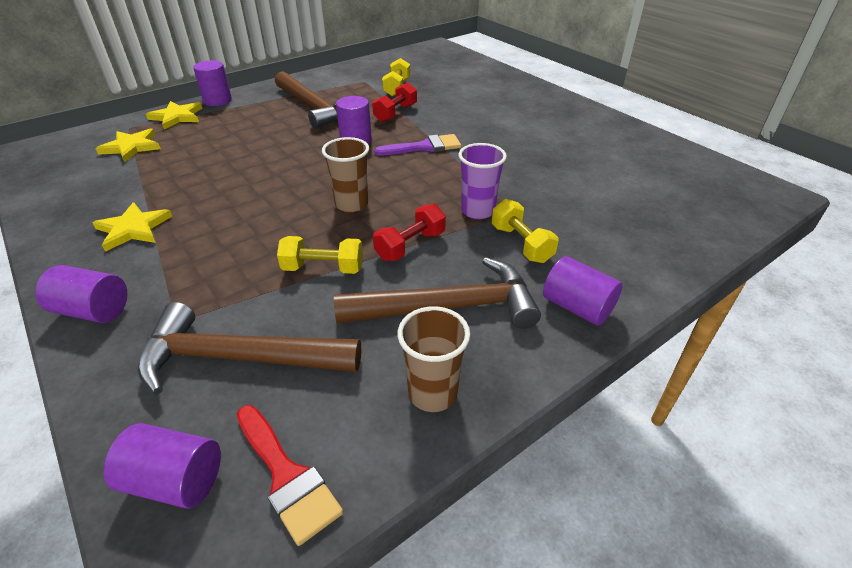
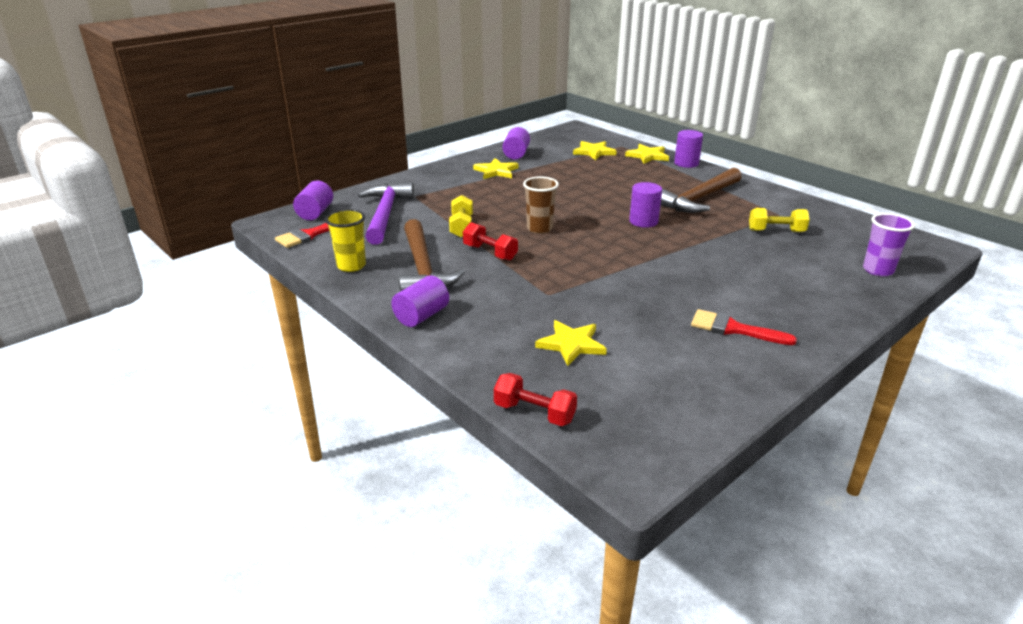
camera: 85 degrees right, 10 degrees down
purple cylinder [35,265,127,323] -> purple cylinder moved to [502,127,530,160]
brown hammer [137,302,361,395] -> purple hammer [358,183,414,245]
red dumbbell [372,82,417,122] -> red dumbbell moved to [494,373,577,426]
purple brush [374,134,461,155] -> none
brown cup [397,306,470,412] -> yellow cup [325,209,366,272]
purple cup [458,143,507,219] -> purple cup moved to [863,213,915,277]
yellow dumbbell [492,199,559,263] -> none
none -> yellow star [535,320,607,366]
none -> red brush [691,309,797,345]

